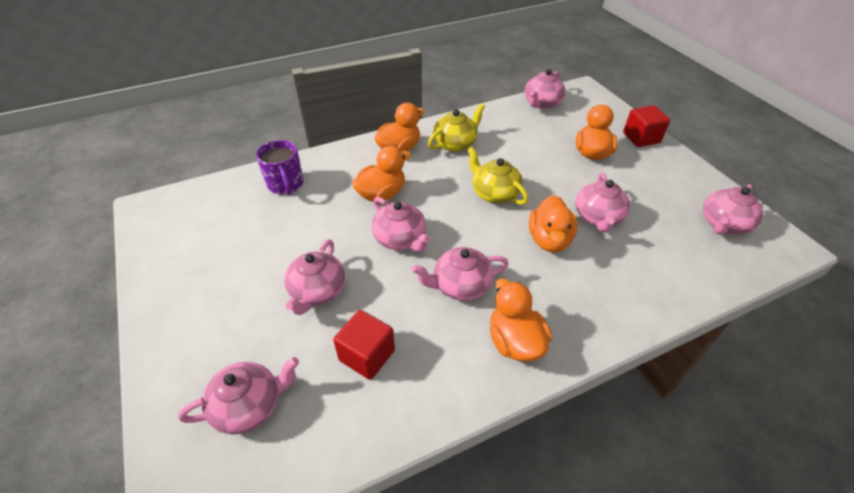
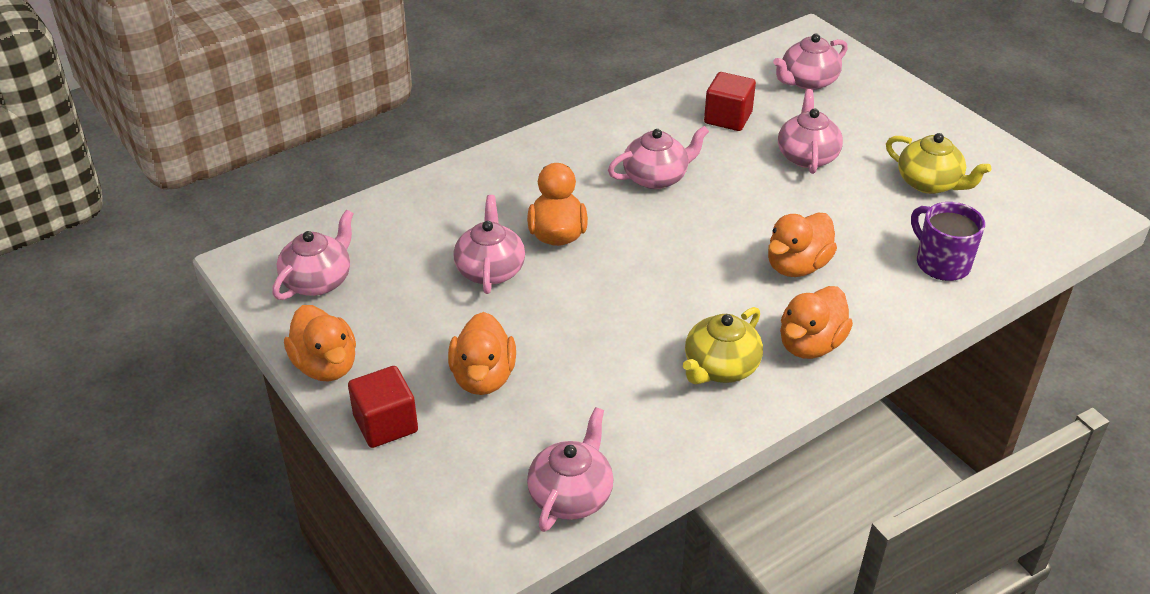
camera: 170 degrees right, 5 degrees down
pink teapot [372,197,430,252] -> none
yellow teapot [467,147,528,205] -> yellow teapot moved to [886,133,991,194]
orange duck [490,278,552,361] -> orange duck moved to [284,305,356,381]

